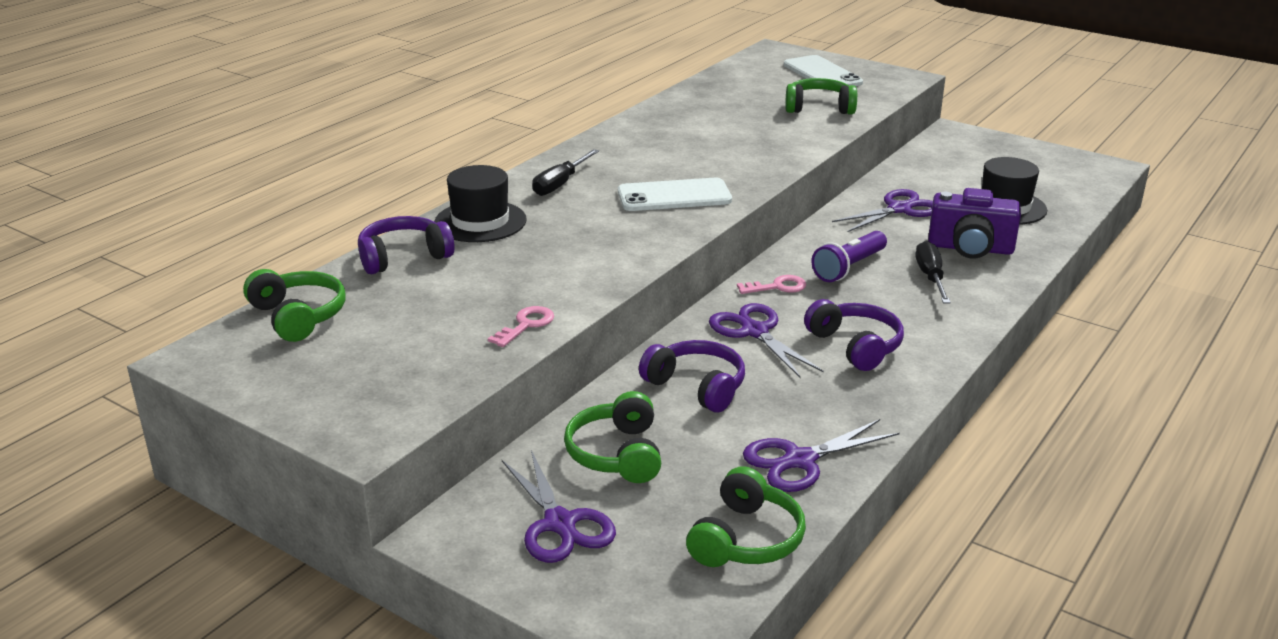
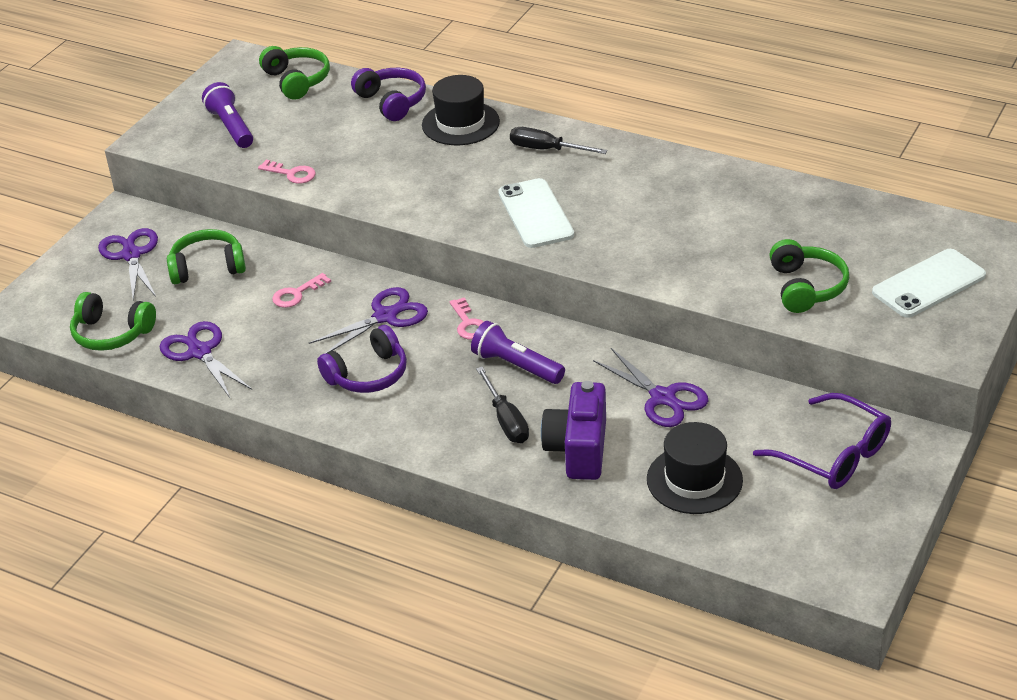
camera: 85 degrees right, 10 degrees up
green headphones [243,269,346,342] -> green headphones turned 75 degrees counterclockwise [259,46,330,100]
purple scissors [502,450,616,563] -> purple scissors turned 105 degrees clockwise [98,228,158,300]
purple headphones [639,340,745,413] -> pink key [272,273,331,308]
black screwdriver [916,241,951,303] -> black screwdriver turned 75 degrees clockwise [476,366,529,443]
none -> purple flashlight [202,82,253,148]
none -> purple glasses [753,393,891,489]

